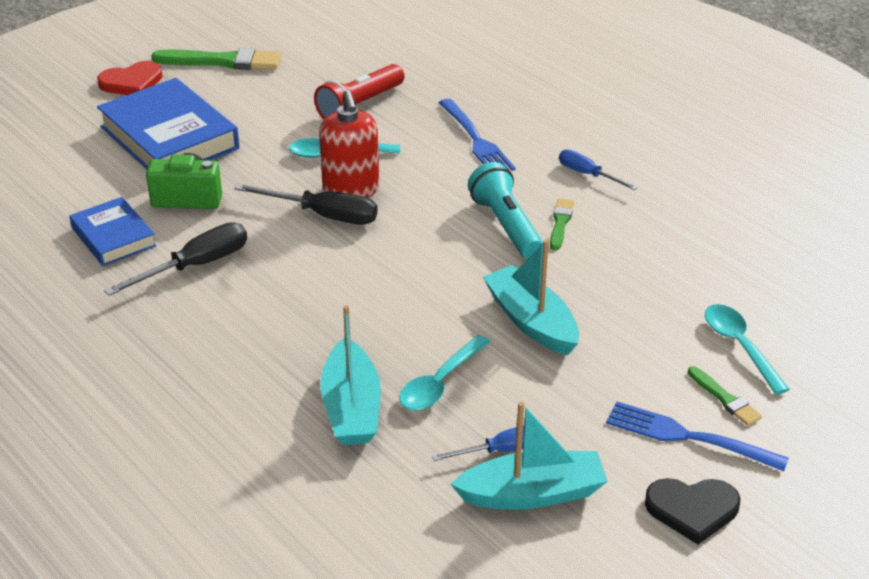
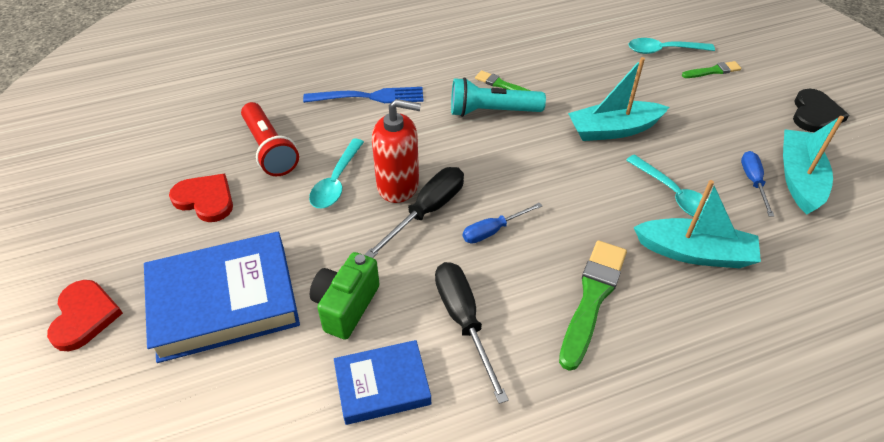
camera: 70 degrees left, 10 degrees up
green brush [151,48,281,70] -> green brush moved to [559,240,627,371]
blue screwdriver [559,150,638,190] -> blue screwdriver moved to [463,203,542,244]
blue fork [606,401,789,471] -> none
none -> red heart [169,174,233,222]

